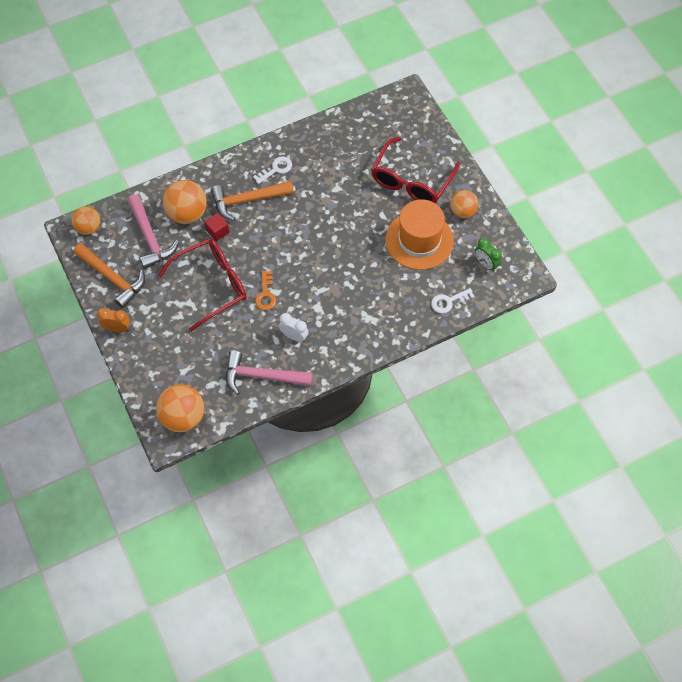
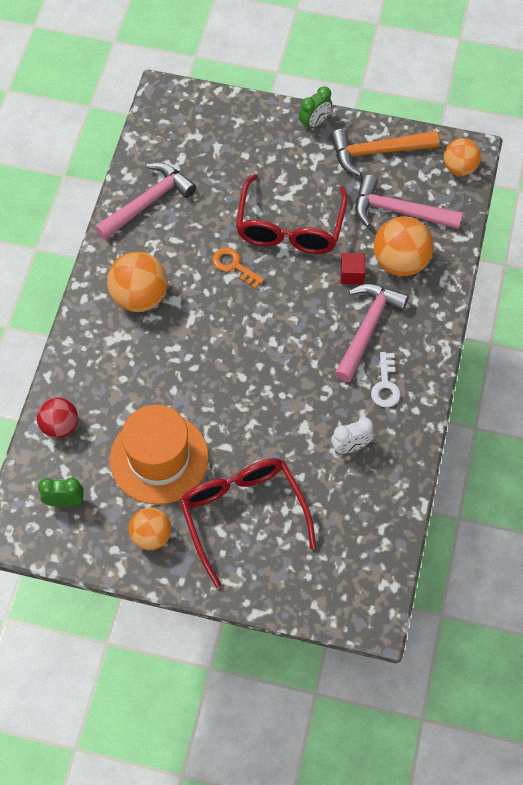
camera: 130 degrees right, 0 degrees up
orange clock [97,308,130,332] -> green clock [299,86,332,131]
orange ball [156,384,204,432] -> orange ball moved to [107,252,168,312]
orange hammer [211,181,294,221] -> pink hammer [335,284,409,382]
white clock [279,313,309,342] -> white clock moved to [331,418,373,454]
white key [431,288,475,313] -> red ball [37,397,78,438]

